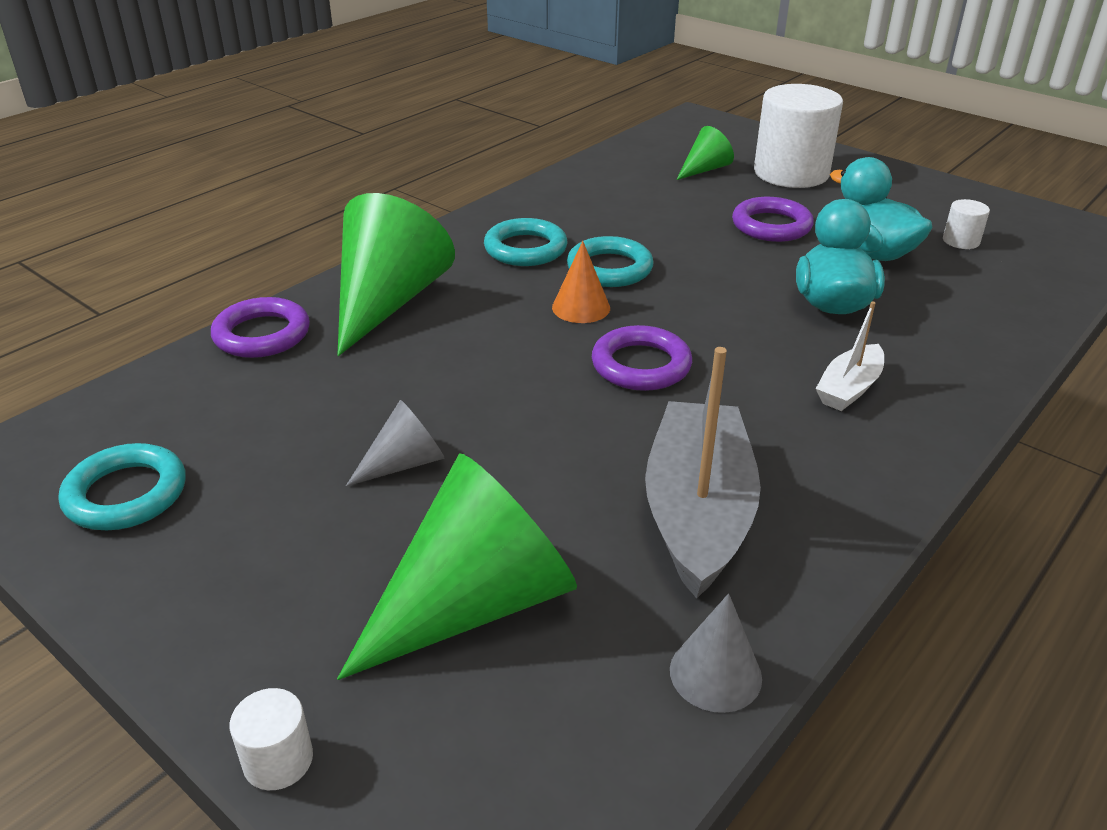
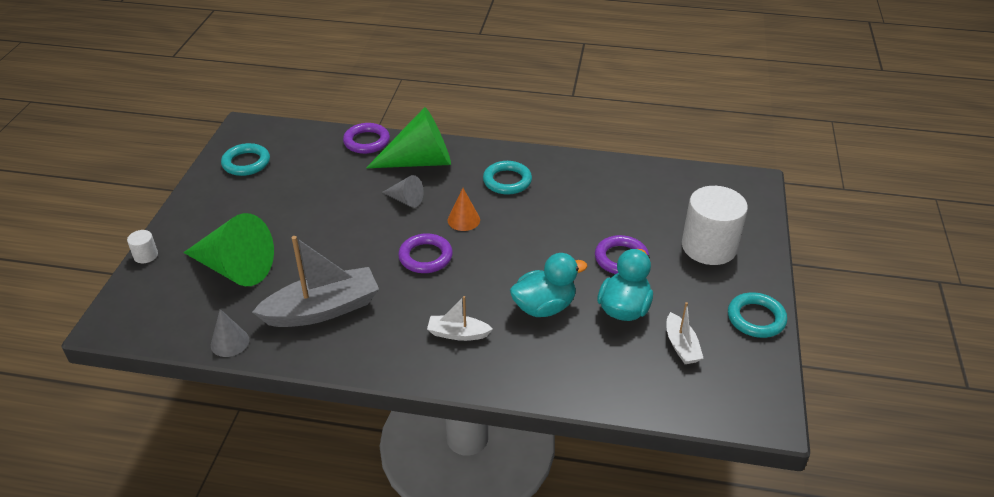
camera: 60 degrees right, 5 degrees up
grey cone [346,400,445,486] -> grey cone moved to [382,175,424,208]
turquoise ring [567,236,654,287] -> turquoise ring moved to [728,292,787,338]
green cone [676,126,734,180] -> none
white cylinder [943,199,990,249] -> white boat [666,302,704,364]

